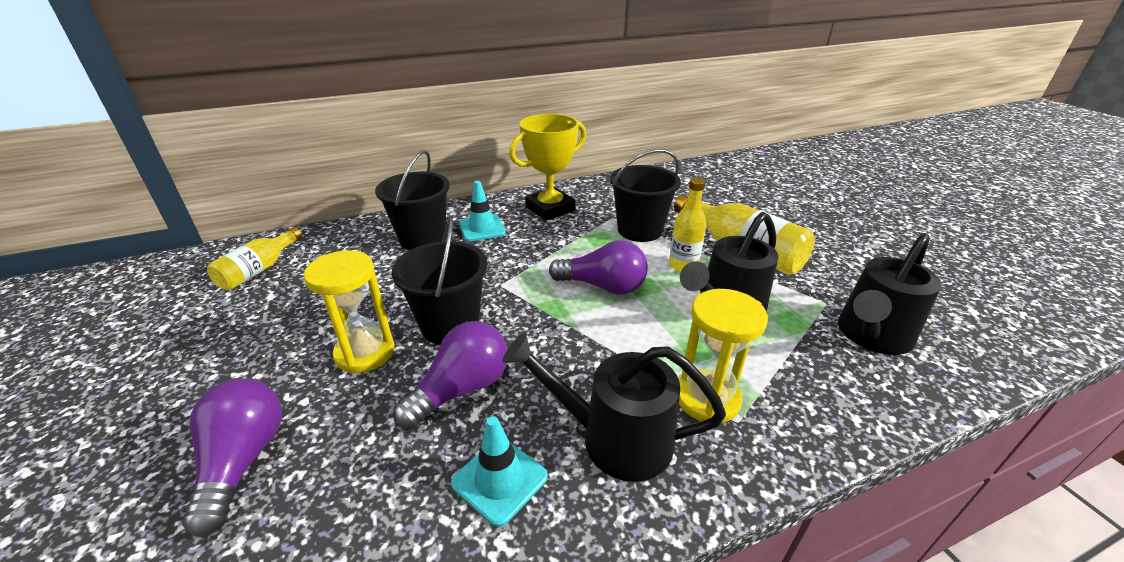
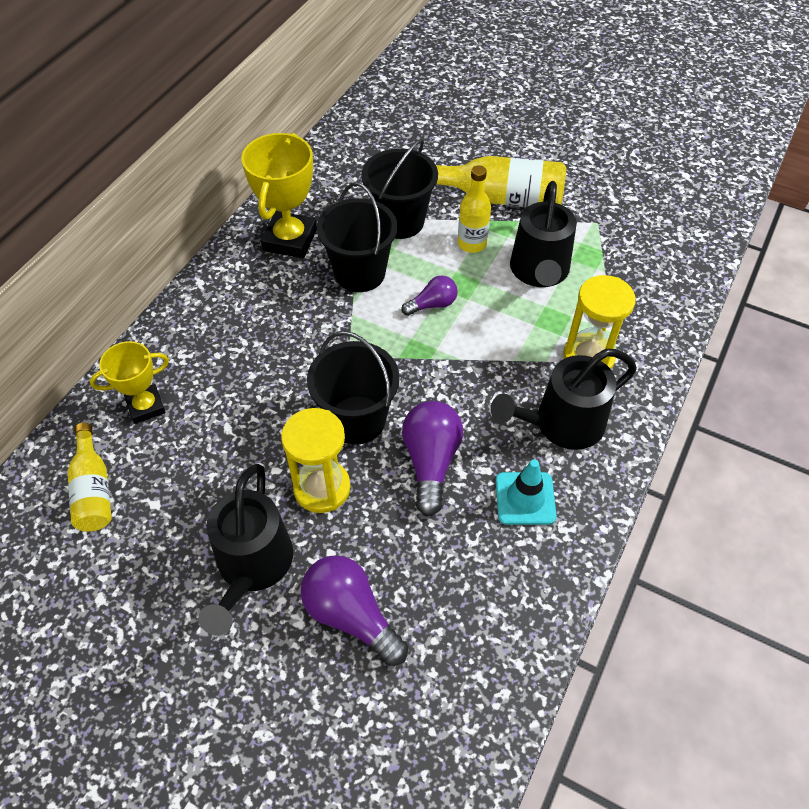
camera: 40 degrees left, 20 degrees up
black bucket [375,150,450,250] -> black bucket moved to [317,182,397,292]
turquoise traffic cone [459,181,506,242] -> none
purple light bulb [549,240,648,295] -> purple light bulb [401,275,458,316], size x0.60
black watering can [838,233,942,355] -> black watering can moved to [198,464,293,635]
none -> yellow trophy [90,341,169,424]

